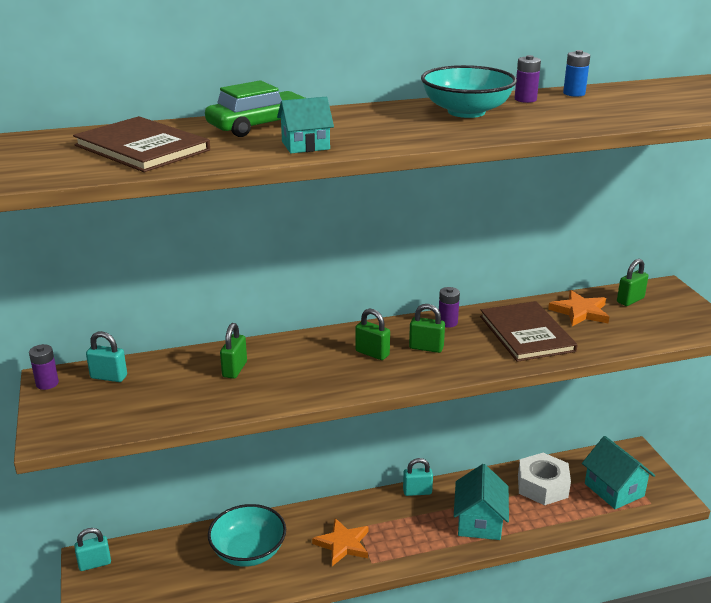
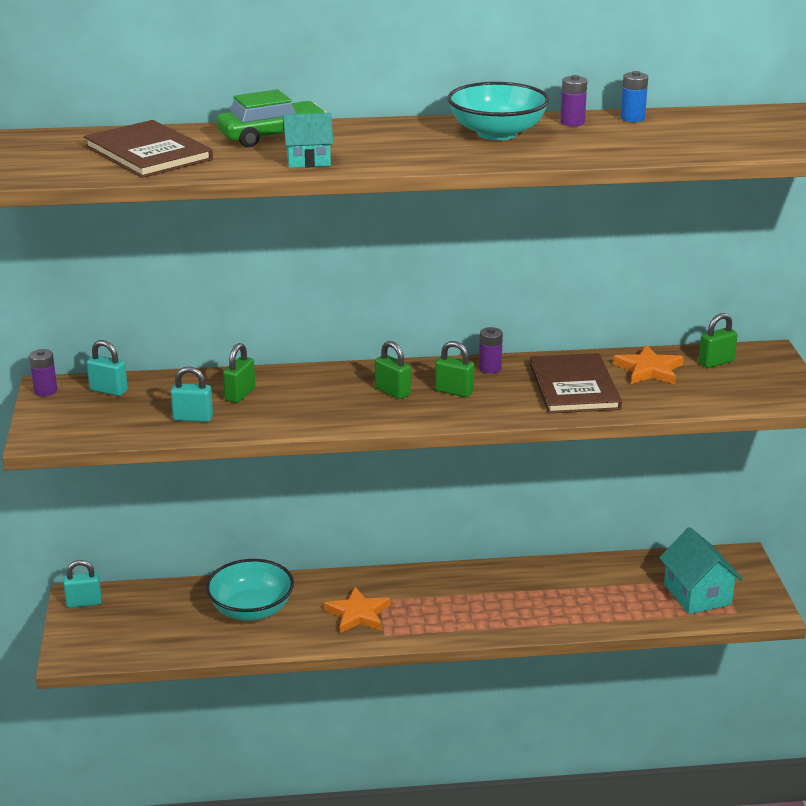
camera: 10 degrees right, 0 degrees up
turquoise padlock [403,458,433,496] -> turquoise padlock moved to [171,366,213,422]
turquoise house [454,464,509,540] -> none
white nut [518,453,571,505] -> none

